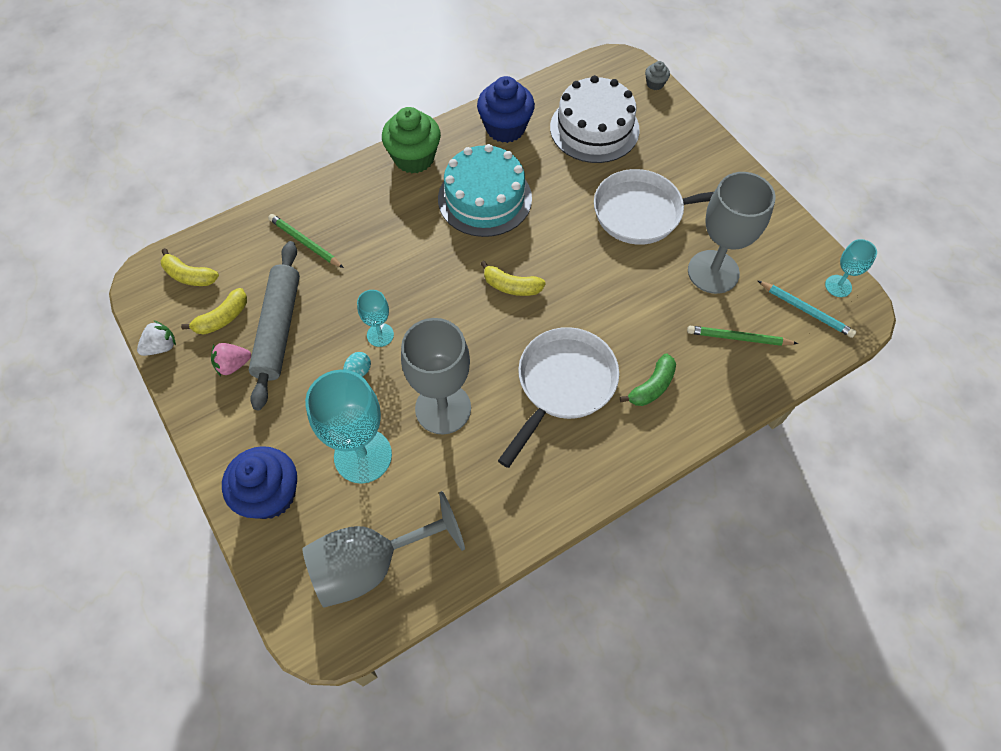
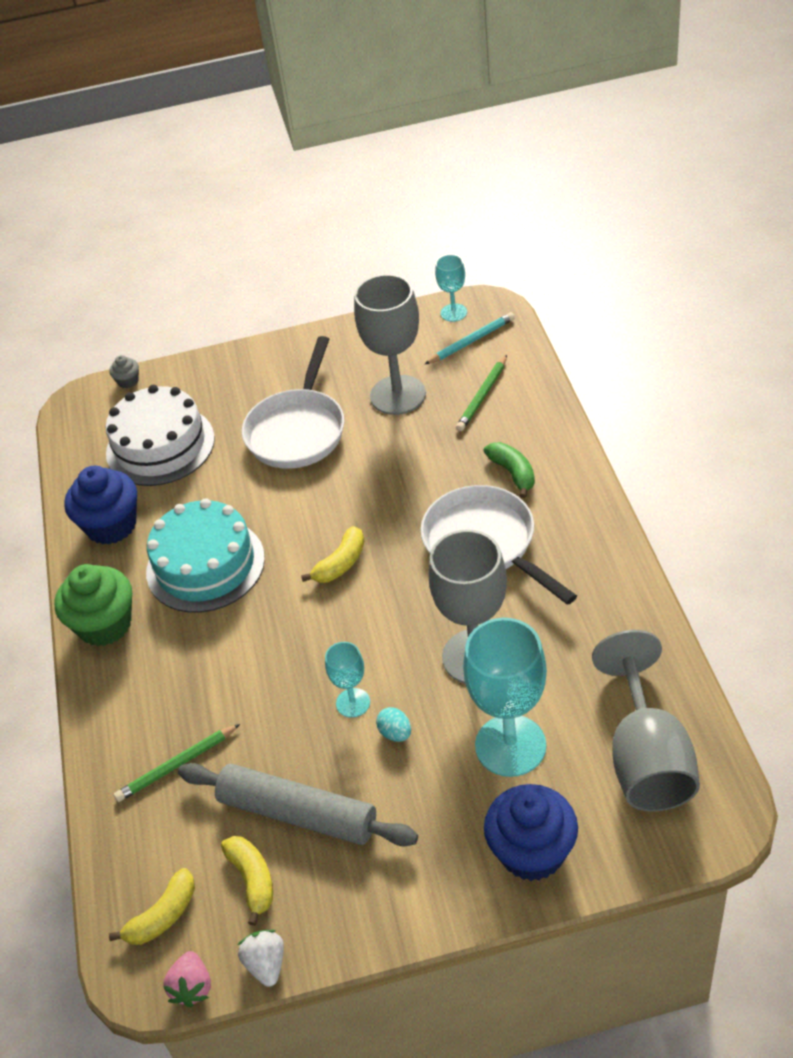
camera: 65 degrees left, 15 degrees down
pink strawberry [211,343,251,376] -> pink strawberry moved to [163,951,211,1007]

